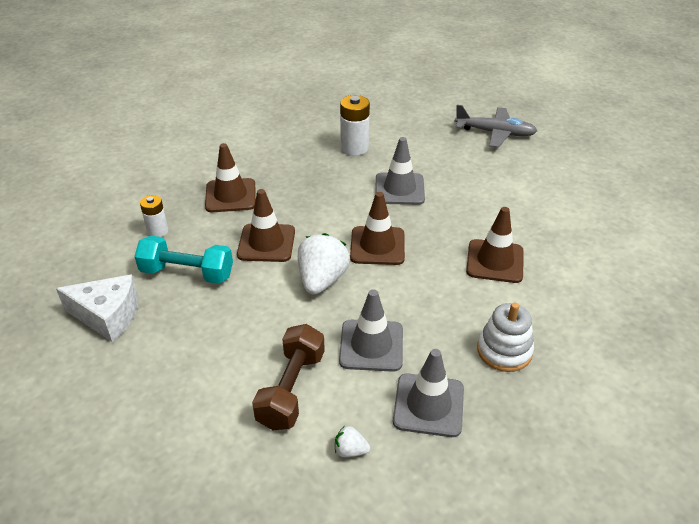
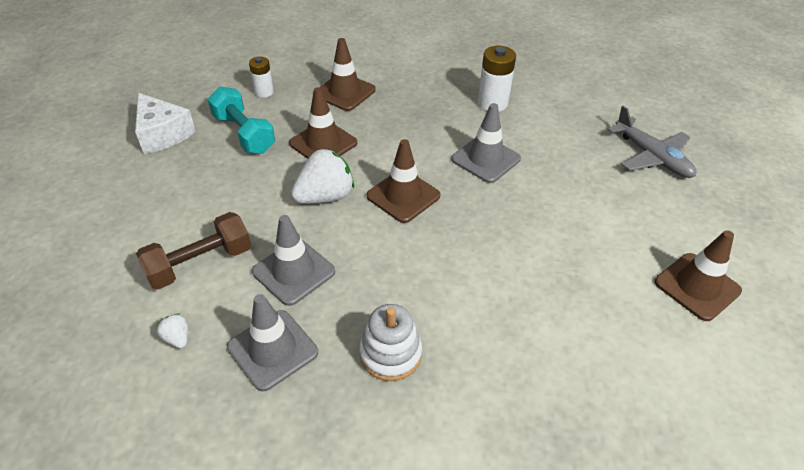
camera: 40 degrees right, 5 degrees up
brown traffic cone [466,207,524,283] -> brown traffic cone moved to [655,230,742,321]

